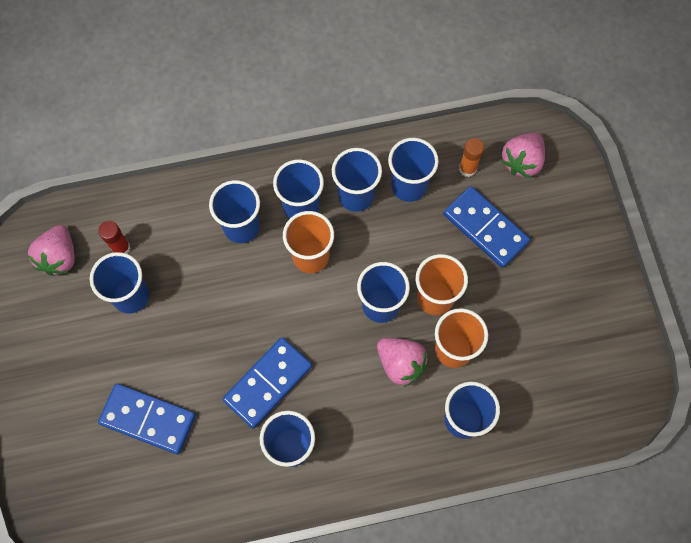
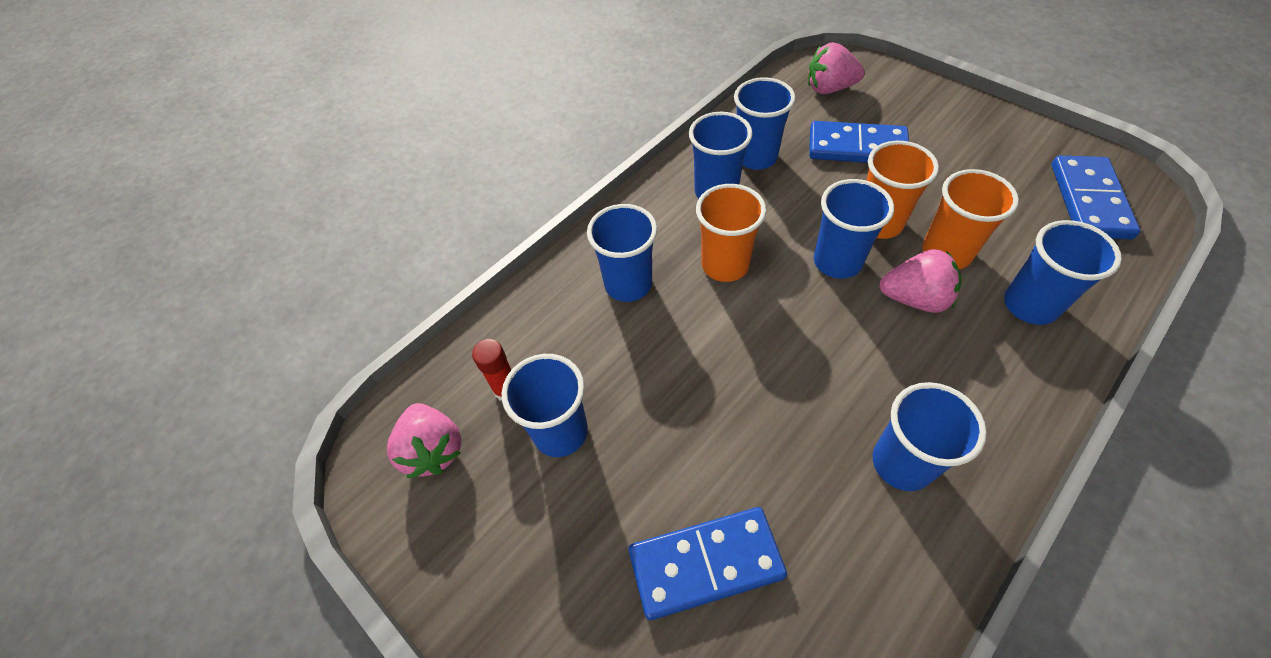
camera: 30 degrees left, 15 degrees down
blue domino [223,337,312,428] -> blue domino moved to [1051,156,1140,239]
blue cup [273,159,324,219] -> none
orange glue stick [459,138,484,177] -> none
pink strawberry [501,133,545,178] -> pink strawberry turned 90 degrees clockwise [808,42,865,94]

